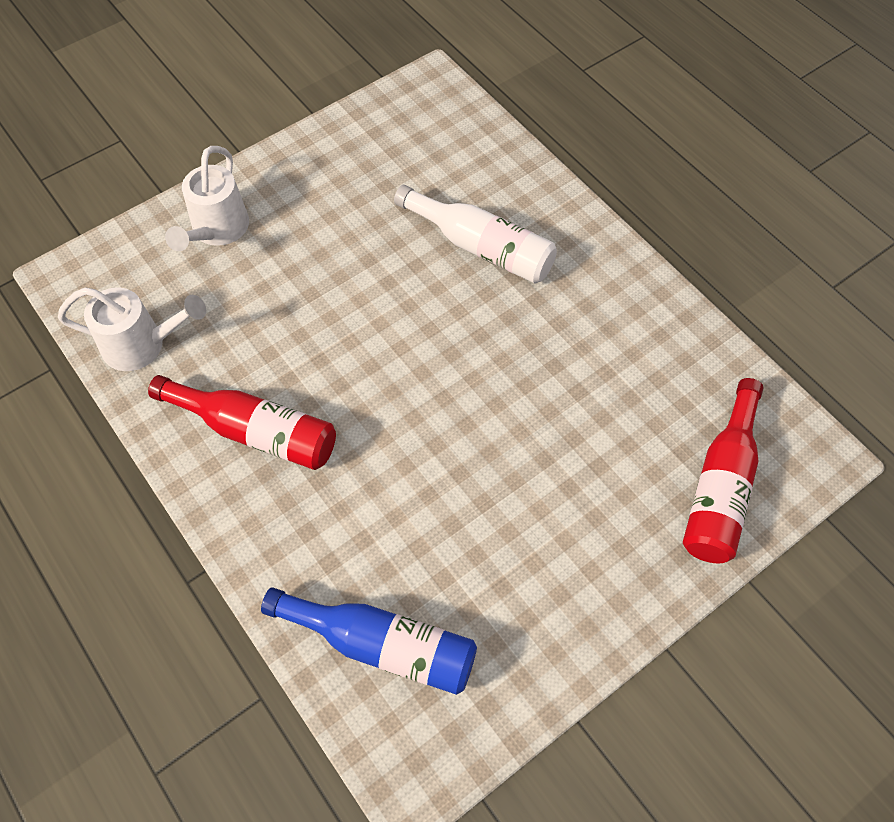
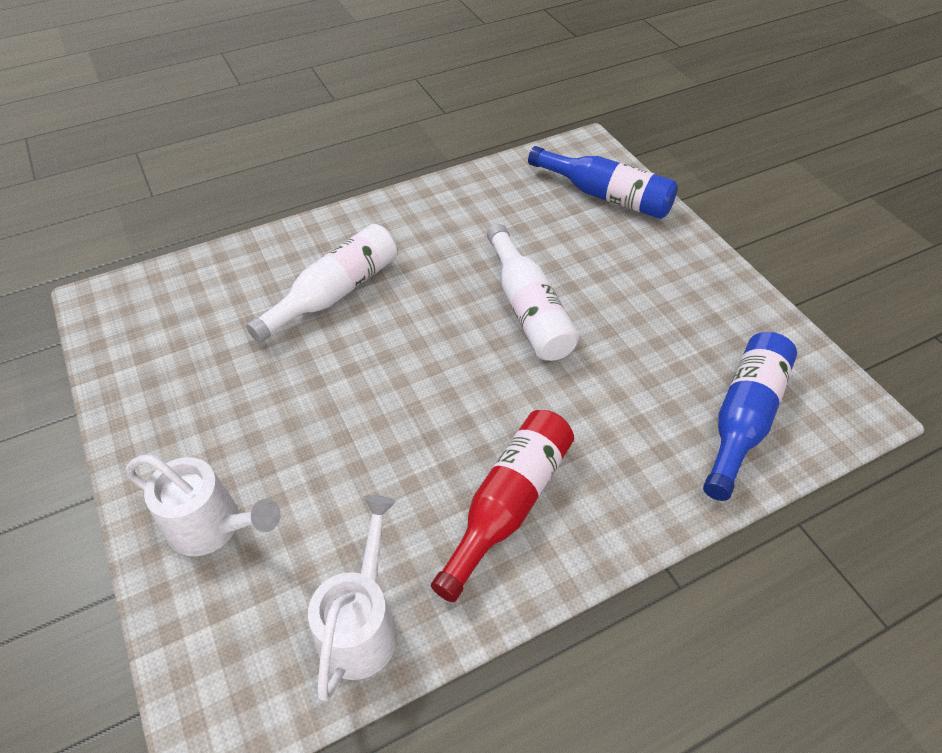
camera: 80 degrees left, 10 degrees down
red bottle [683,378,763,564] -> blue bottle [528,146,678,219]
none -> white bottle [487,224,579,361]

